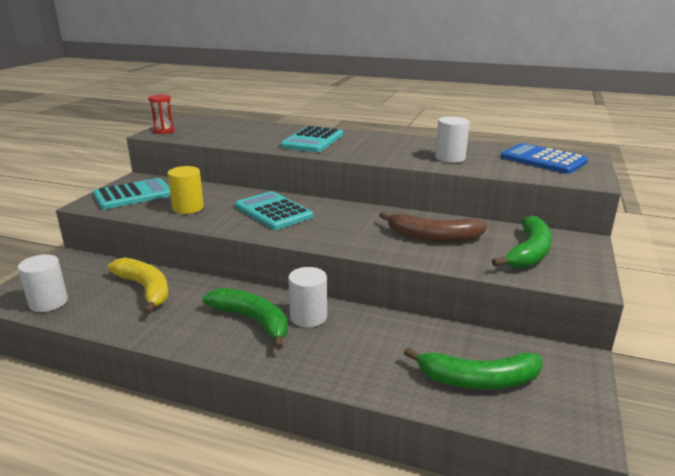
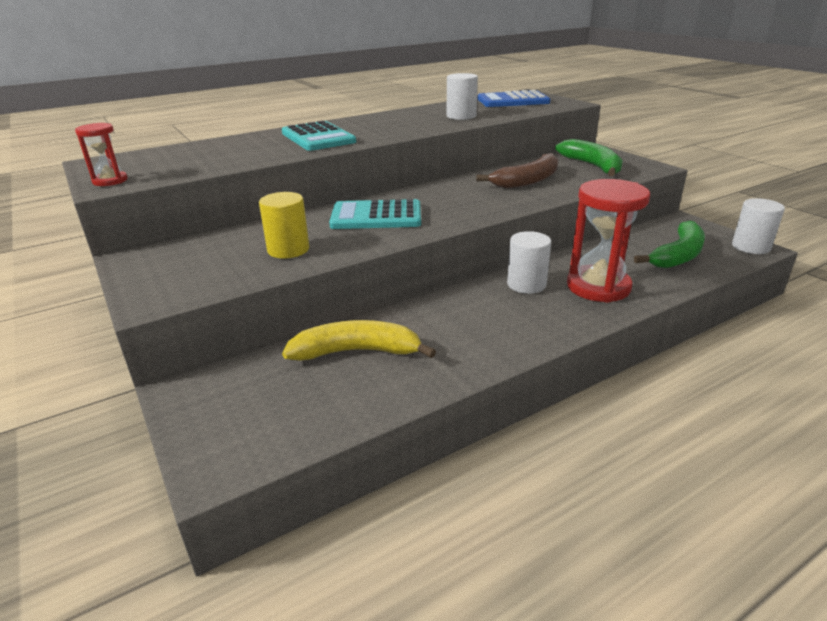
camera: 50 degrees left, 5 degrees up
white cylinder [18,254,68,312] -> white cylinder moved to [732,198,785,254]
turquoise calculator [93,178,171,209] -> none
green banana [203,288,288,350] -> none
none -> red hourglass [567,179,650,303]

